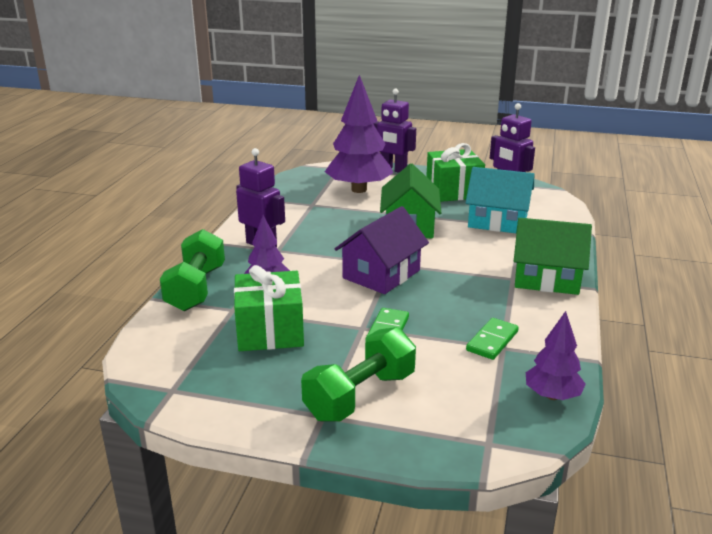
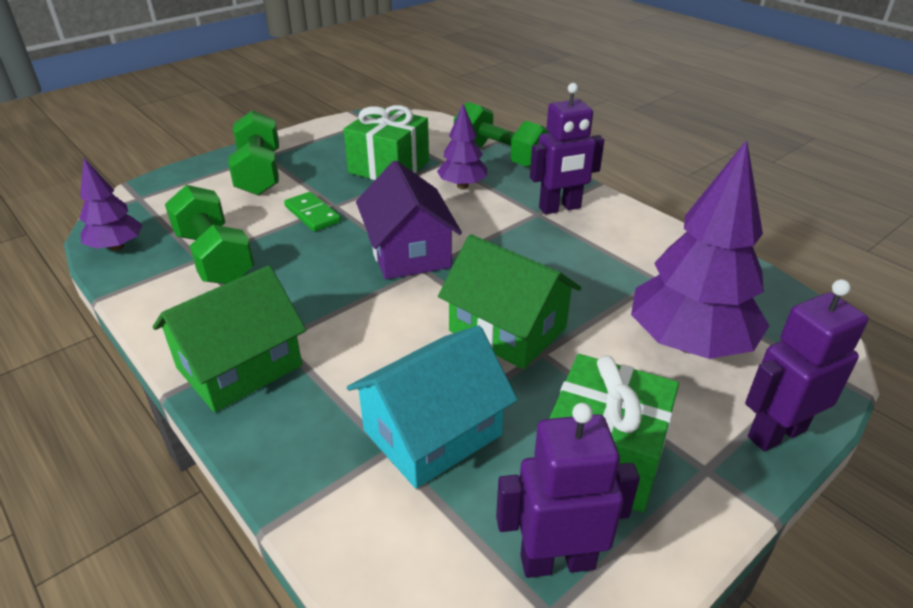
camera: 125 degrees right, 10 degrees up
green domino [466,318,519,360] -> green dumbbell [165,185,255,284]

